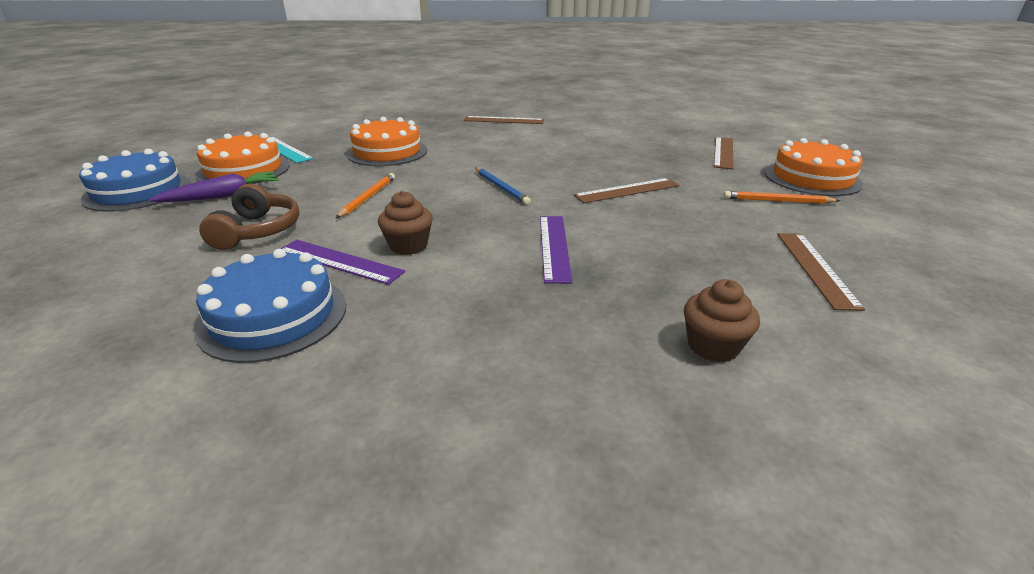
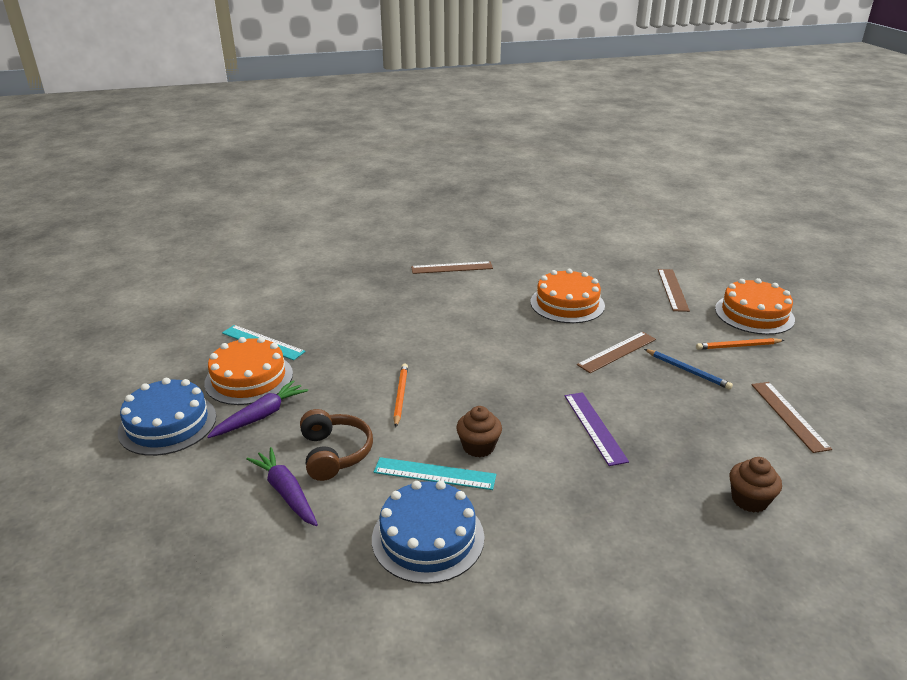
camera: 15 degrees left, 0 degrees up
purple ruler [281,240,405,285] -> turquoise ruler [374,457,496,490]
orange cake [347,117,427,166] -> orange cake moved to [530,269,605,323]
blue pencil [475,168,531,205] -> blue pencil moved to [644,349,733,390]
none -> purple carrot [246,447,318,526]

